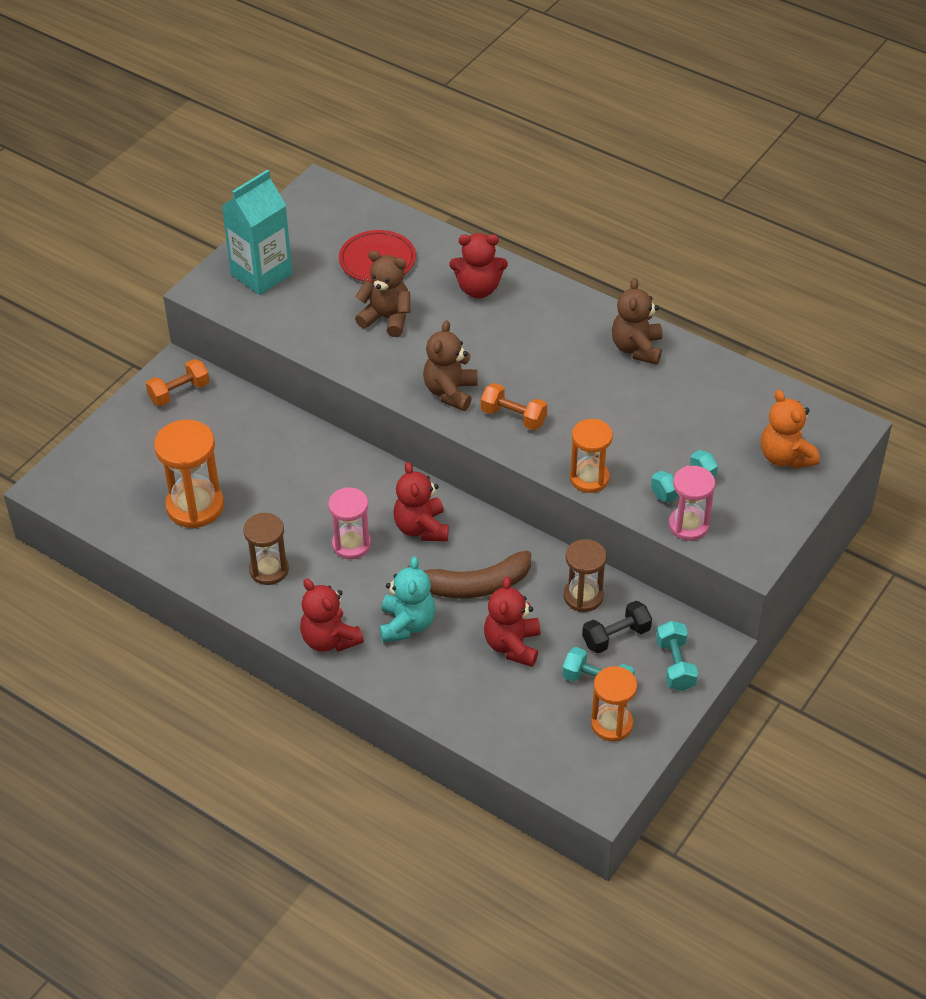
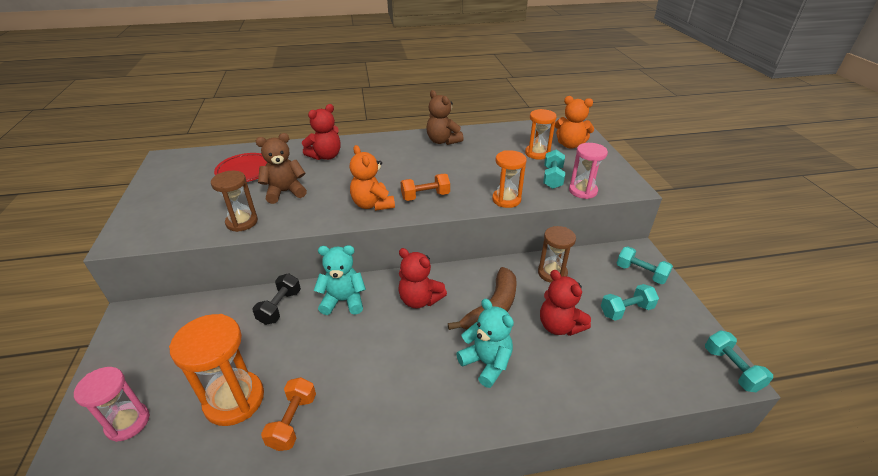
camera: 45 degrees left, 10 degrees down
orange dumbbell [146,359,209,406] -> orange dumbbell moved to [261,377,316,451]
turquoise carton [222,170,293,295] -> none
brown hourglass [243,513,289,585] -> brown hourglass moved to [211,171,258,232]
red teddy bear [300,579,364,652] -> none
pink hourglass [328,487,371,559] -> pink hourglass moved to [74,367,150,442]
brown teddy bear [423,320,477,411] -> orange teddy bear [350,145,395,211]
black dumbbell [582,601,652,653] -> black dumbbell moved to [252,273,301,325]
orange hourglass [591,666,637,741] -> orange hourglass moved to [525,109,557,160]
none -> turquoise teddy bear [314,245,366,315]
none -> turquoise dumbbell [705,330,773,392]

